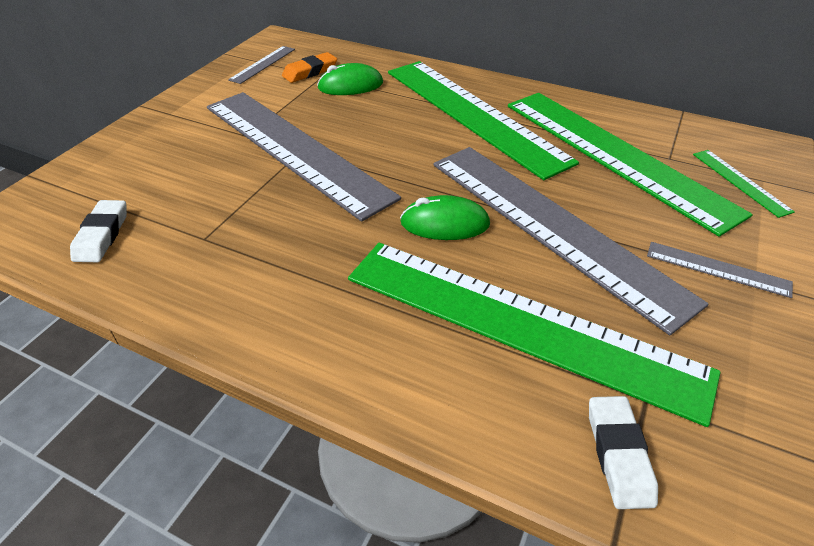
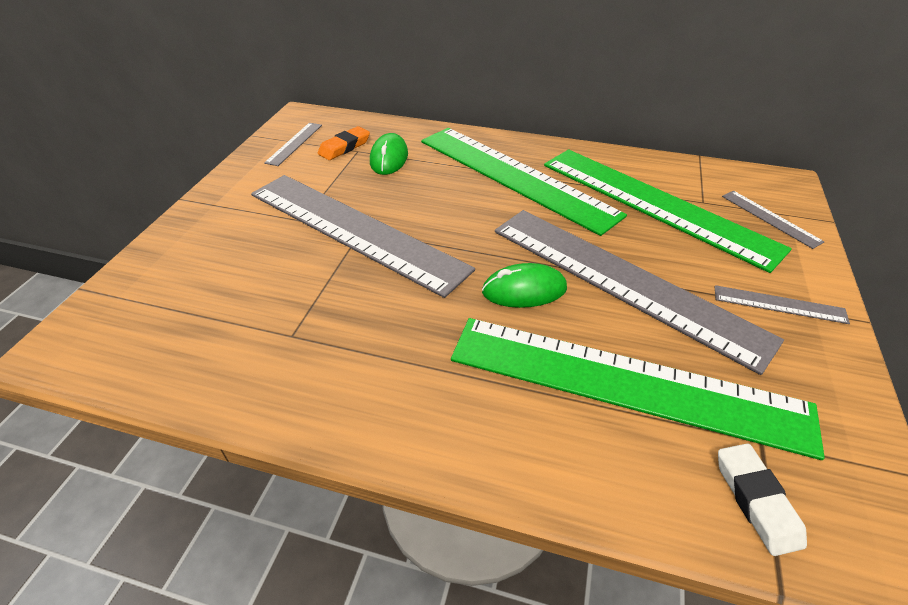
camera: 10 degrees left, 0 degrees up
white eraser [70,200,127,262] -> none
green mouse [317,63,383,95] -> green mouse turned 60 degrees counterclockwise [370,133,408,175]
green ruler [693,150,795,218] -> grey ruler [722,191,824,249]

